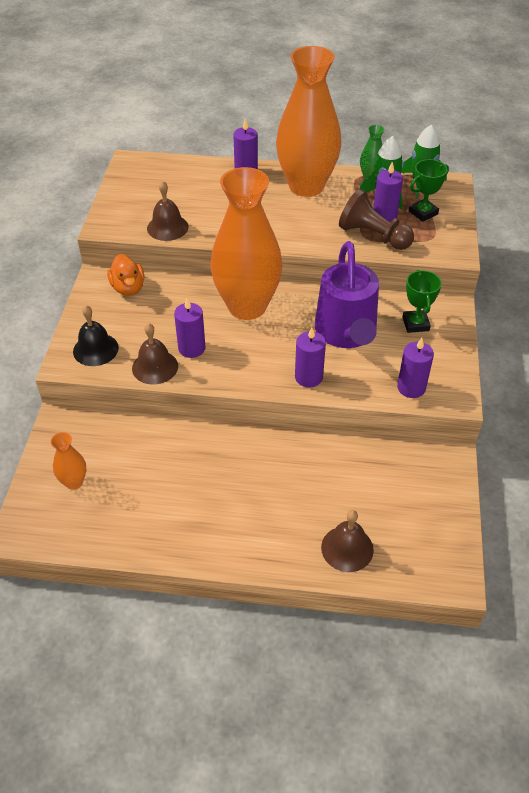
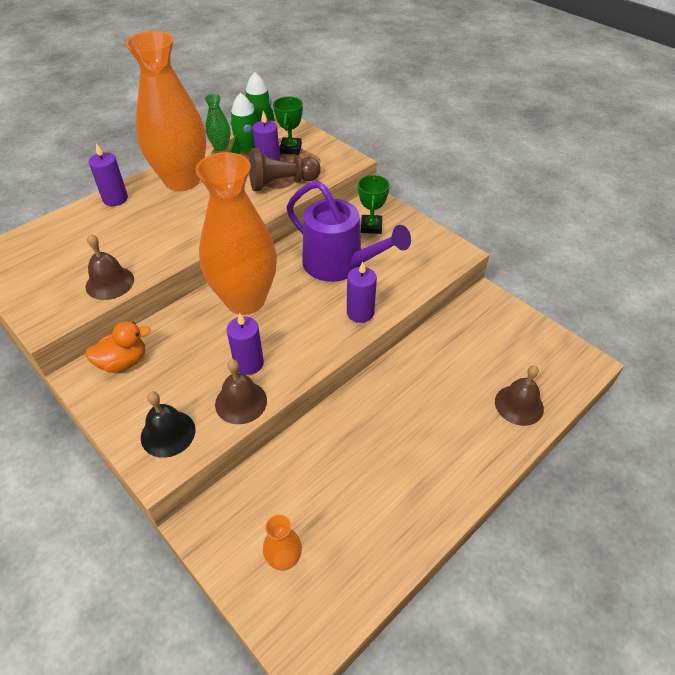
camera: 50 degrees left, 0 degrees up
orange duck [107,254,144,296] -> orange duck turned 45 degrees counterclockwise [85,321,151,373]
purple candle [397,338,434,398] -> none
green trophy [402,270,442,333] -> green trophy turned 60 degrees clockwise [358,175,390,234]

